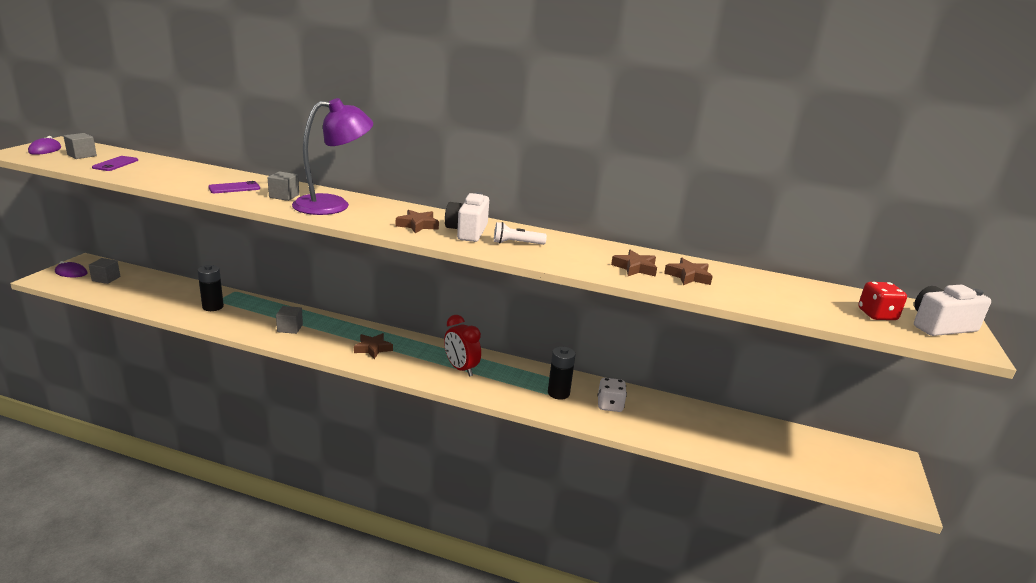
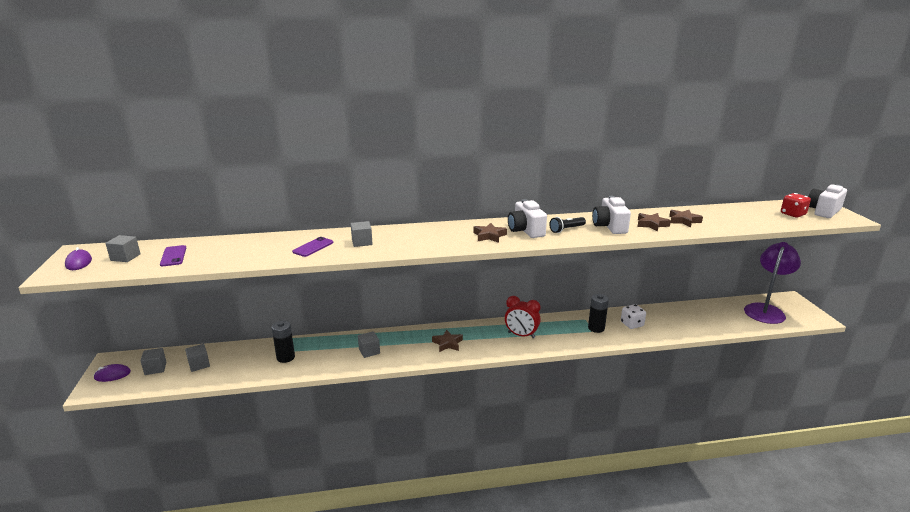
camera: 25 degrees left, 0 degrees up
purple lamp [292,98,373,215] -> purple lamp moved to [744,242,801,324]
white flashlight [494,222,547,245] -> black flashlight [549,217,586,233]
none -> grey cube [185,344,210,372]
none -> white camera [592,196,631,234]

